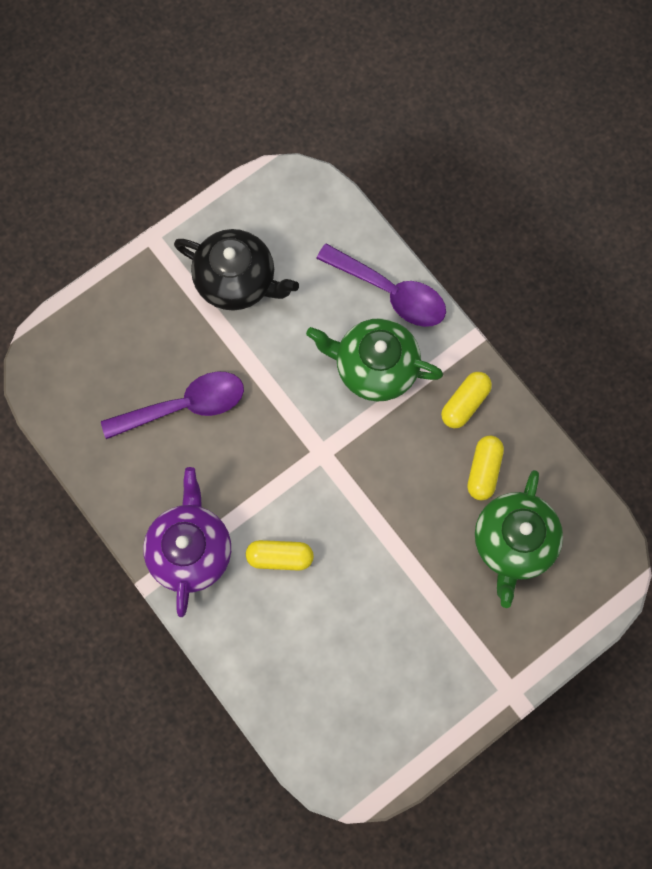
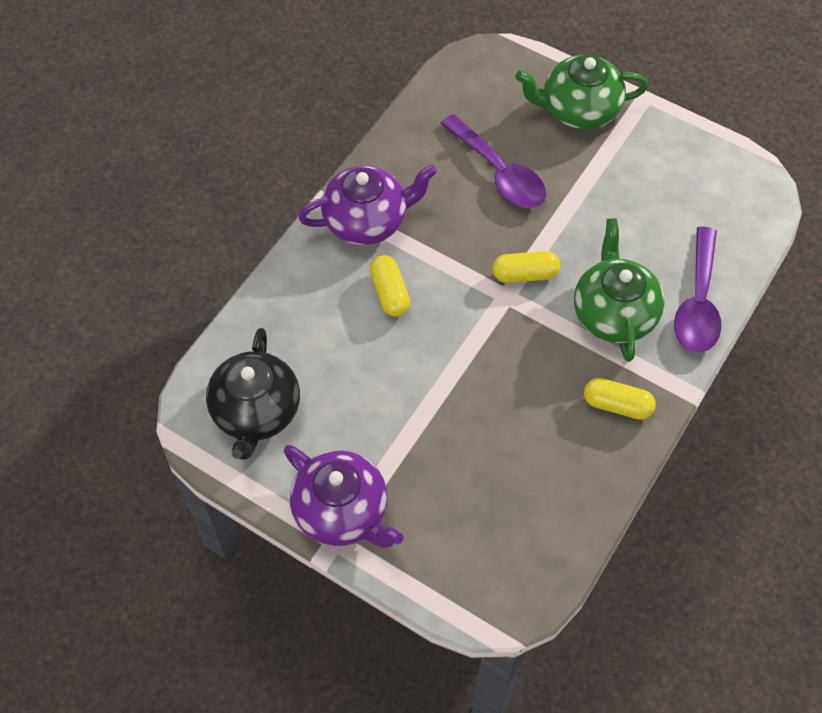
camera: 70 degrees right, 15 degrees down
black teapot [174,229,299,311] -> black teapot moved to [206,328,300,460]
yellow capsule [467,435,504,501] -> yellow capsule moved to [493,251,560,283]
green teapot [475,470,563,608] -> green teapot moved to [515,55,648,129]
none -> purple teapot [284,445,404,548]

